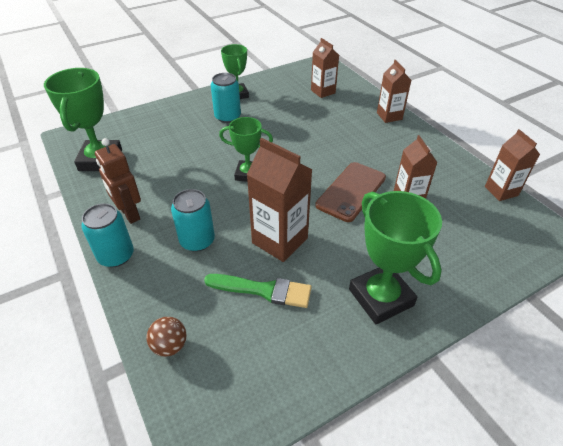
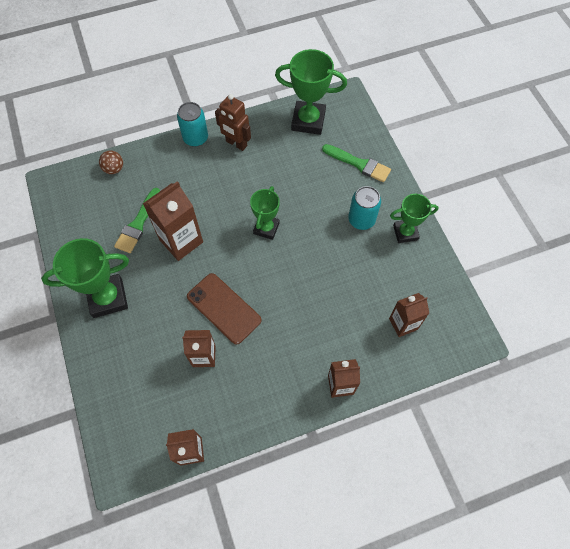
camera: 100 degrees right, 20 degrees up
brown robot [95,138,141,224] -> brown robot turned 120 degrees counterclockwise [215,94,251,151]
turquoise can [171,189,215,252] -> none
none -> green brush [322,144,391,182]

